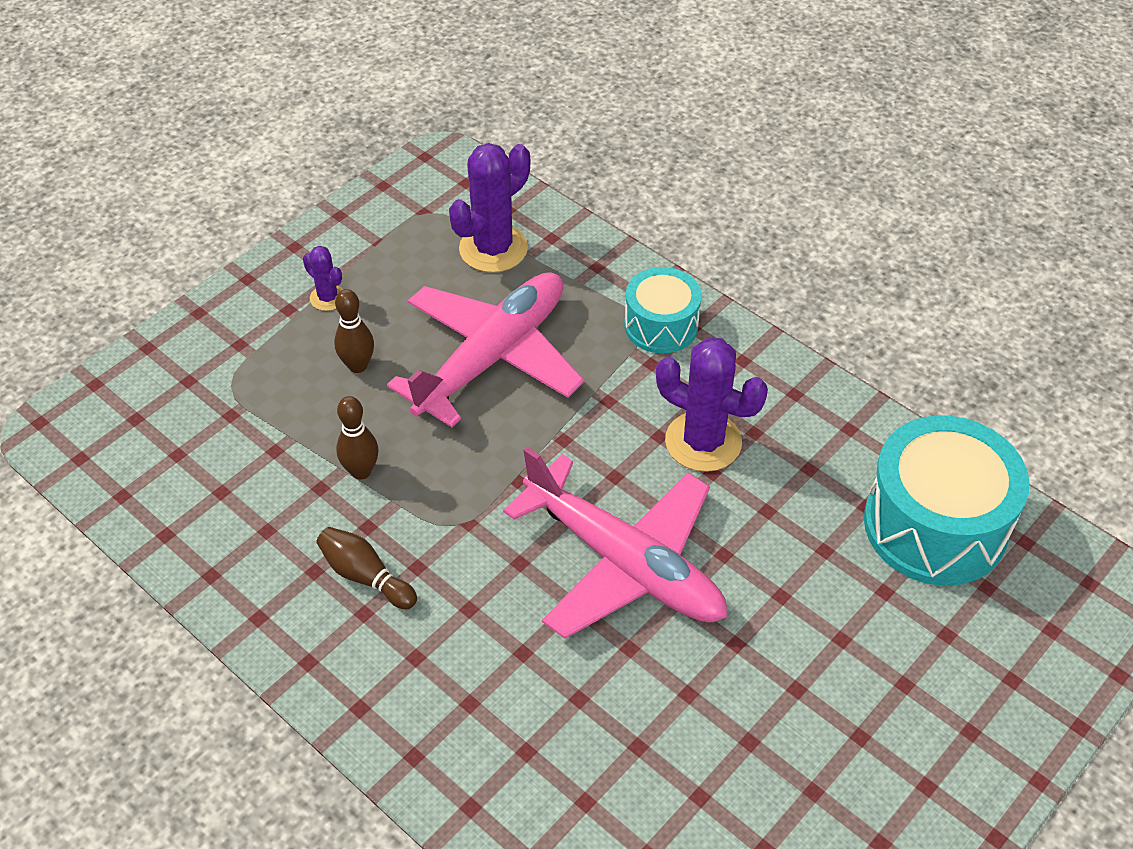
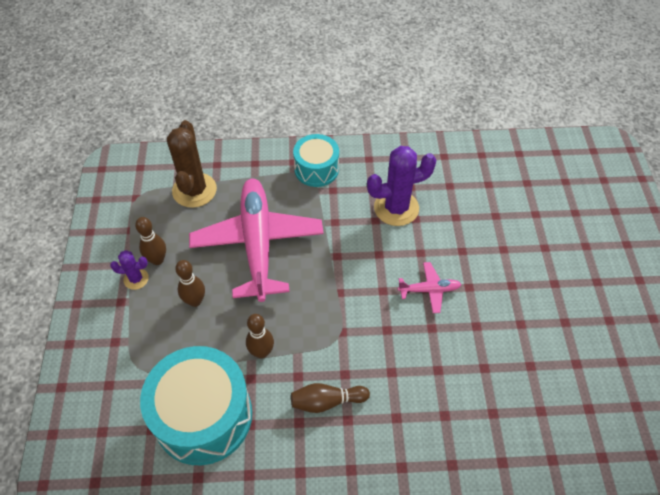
camera: 45 degrees left, 5 degrees up
purple cactus [449,143,530,273] -> brown cactus [167,120,217,208]
pink plane [503,447,727,639] -> pink plane [398,262,462,313], size x0.42
turquoise drum [864,415,1029,586] -> turquoise drum moved to [140,346,252,465]
none -> brown bowling pin [135,217,166,265]

